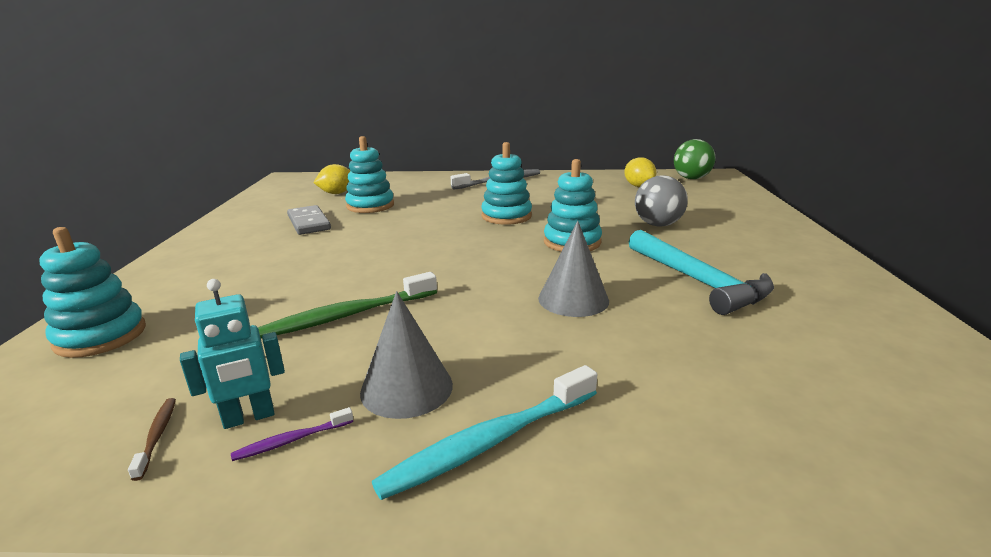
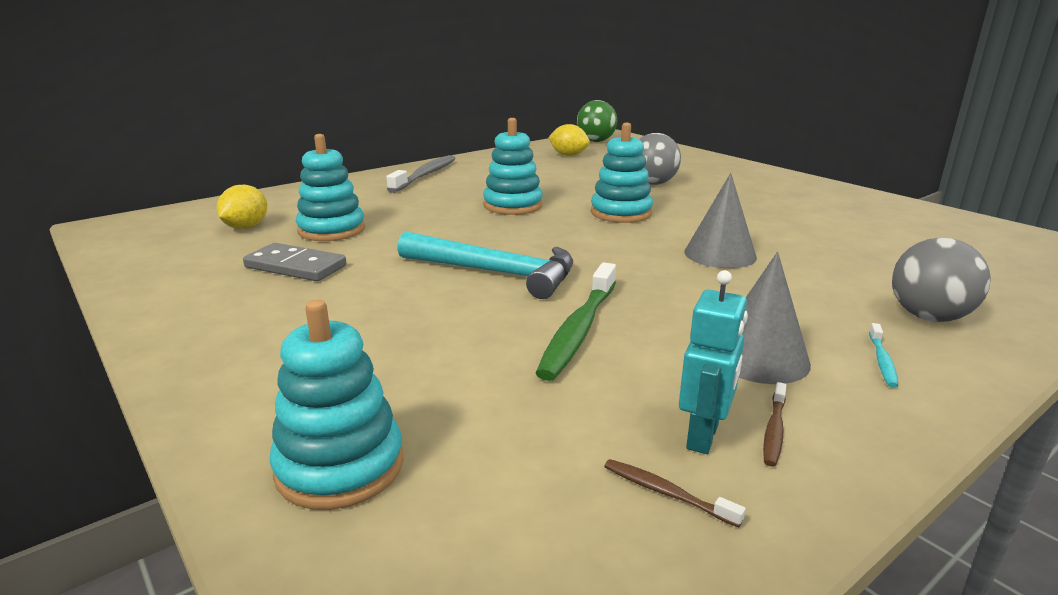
camera: 40 degrees left, 0 degrees up
purple toothbrush [231,407,353,461] -> brown toothbrush [763,382,787,467]
turquoise toothbrush [372,365,597,500] -> turquoise toothbrush [869,323,898,388], size x0.46
turquoise hammer [629,230,774,315] -> turquoise hammer moved to [397,231,573,299]
none -> grey ball [892,238,991,322]

